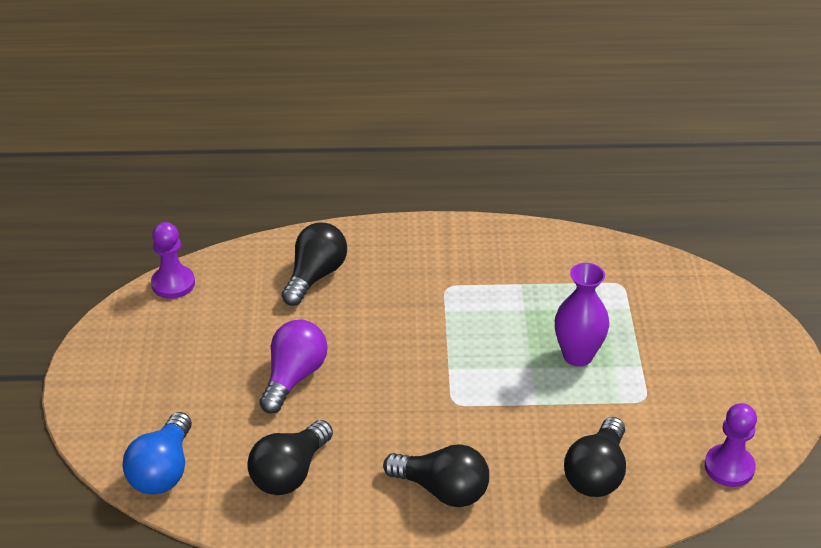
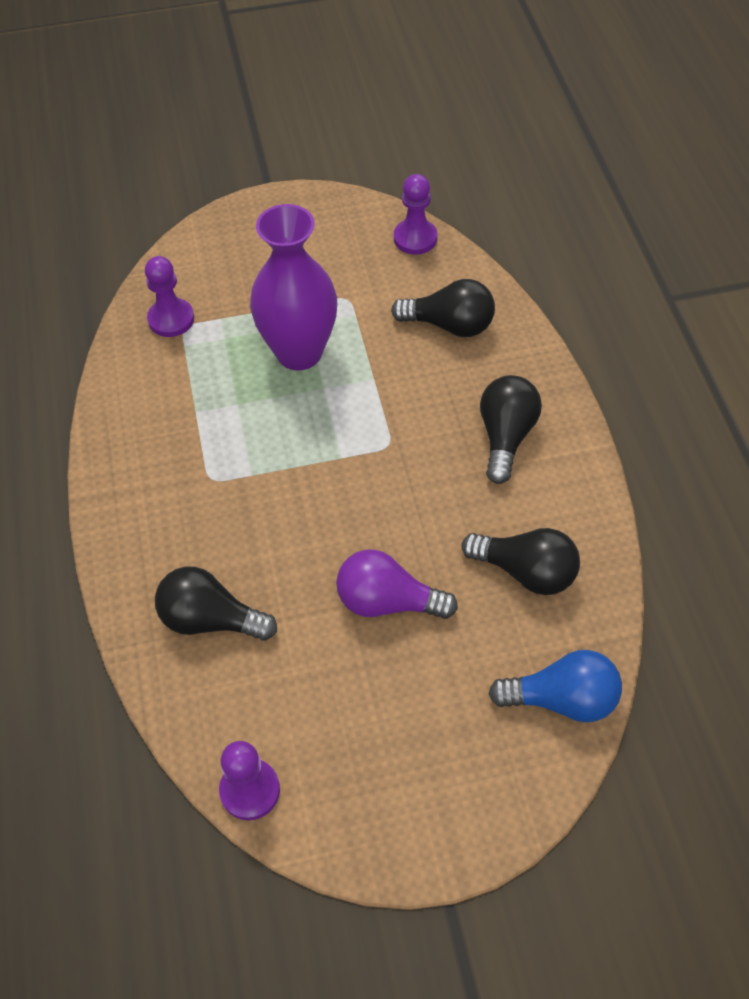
camera: 100 degrees left, 15 degrees up
purple vase [555,263,609,367] -> purple vase [250,204,337,370], size x1.50
none -> purple pawn [145,256,194,337]

